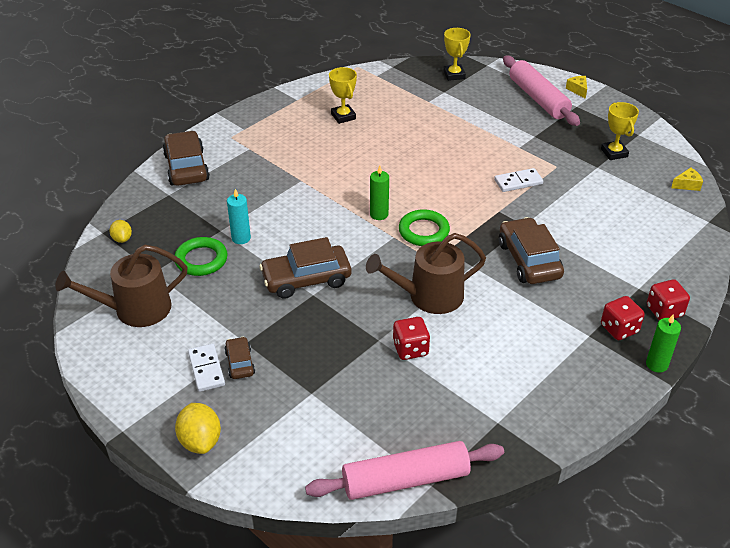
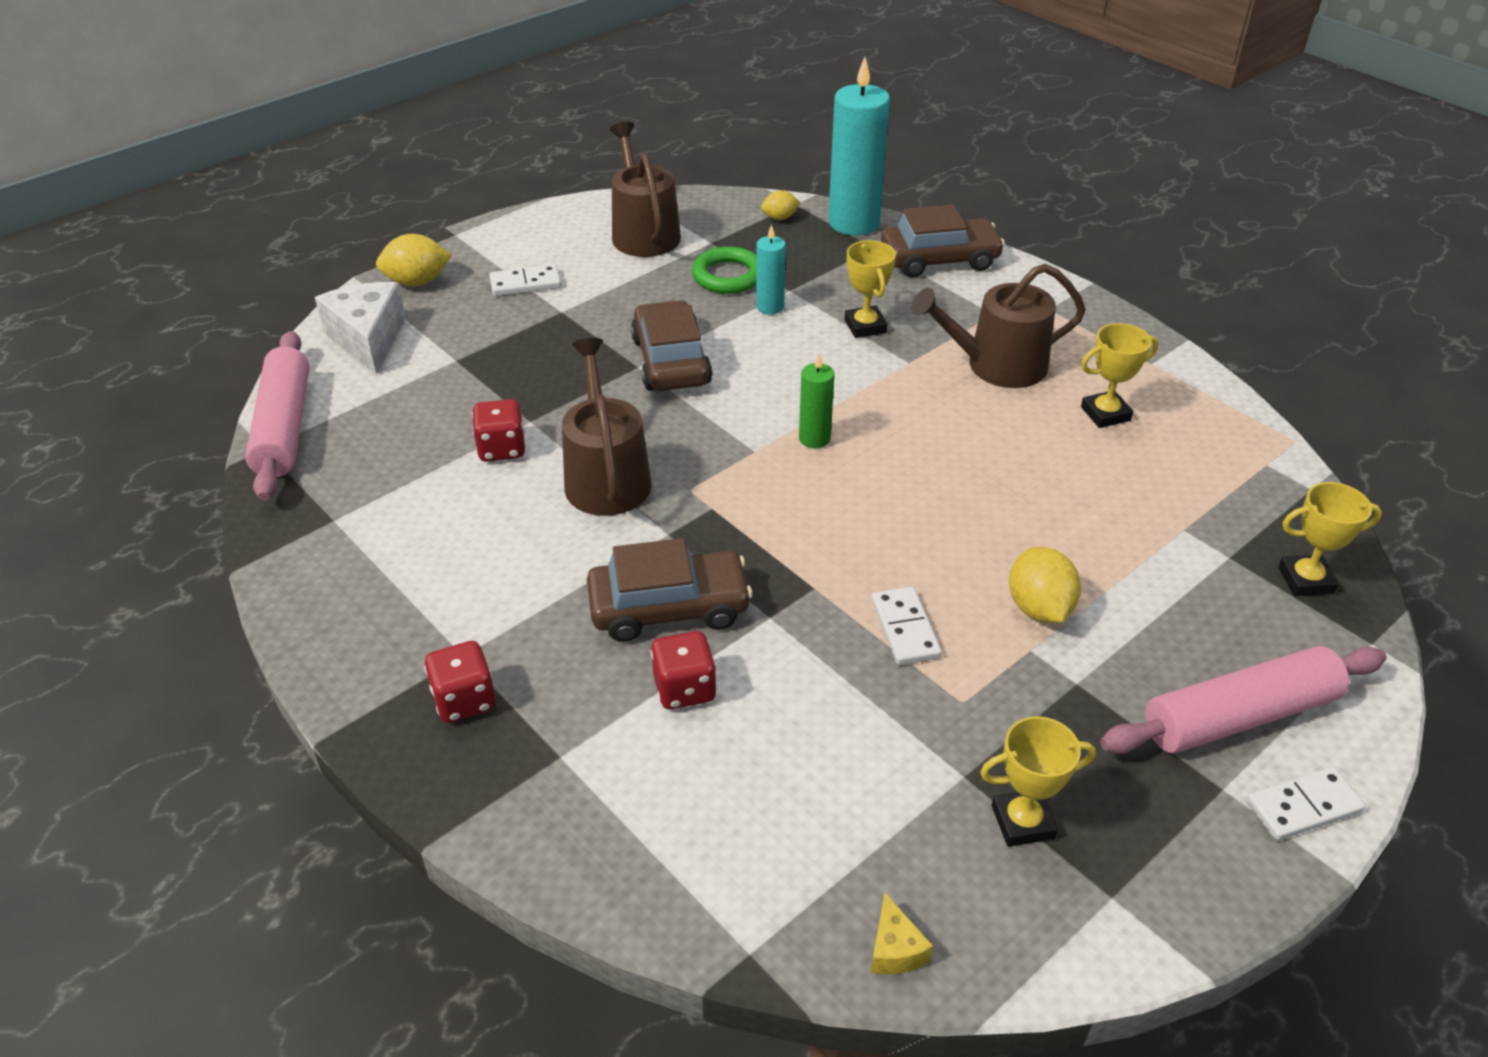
camera: 95 degrees right, 0 degrees up
brown car [224,337,255,379] -> none
green ring [399,209,450,246] -> none
yellow cheese [566,76,587,99] -> white domino [1246,767,1366,841]
green candle [646,314,681,373] -> none
red dice [647,279,690,321] -> red dice moved to [651,631,717,709]
none -> white cheese [315,282,406,375]
none -> turquoise candle [828,57,890,236]
none -> yellow trophy [845,240,896,338]
none -> brown watering can [912,264,1086,388]
none -> yellow lemon [1009,547,1081,623]

